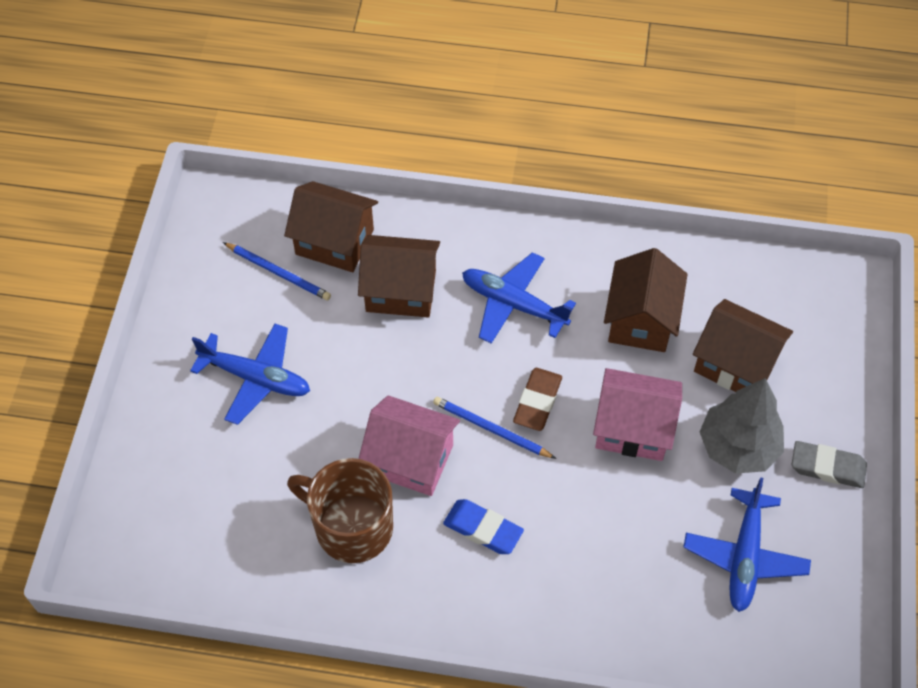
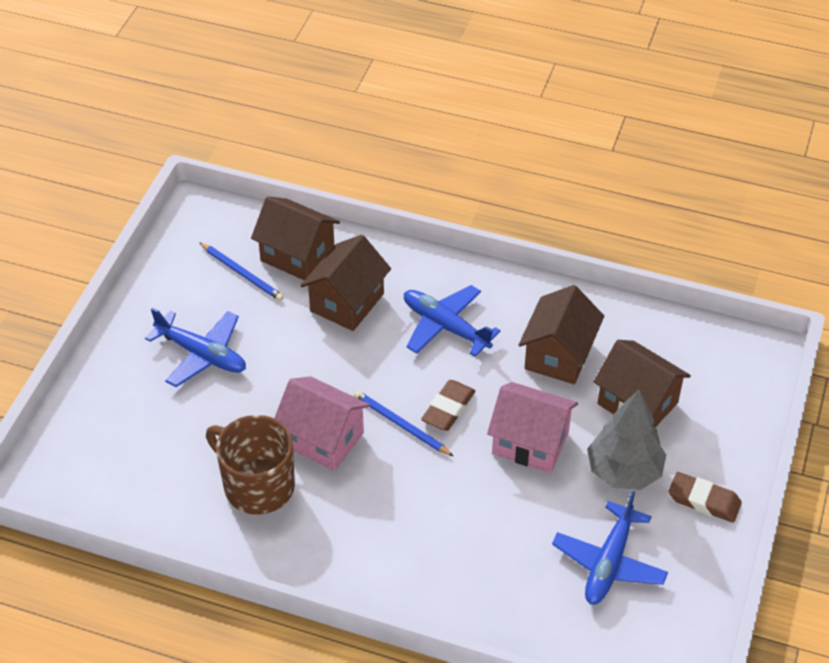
camera: 10 degrees right, 10 degrees down
brown house [358,235,440,318] -> brown house turned 75 degrees counterclockwise [300,235,391,331]
blue eraser [443,499,524,554] -> none
grey eraser [792,441,867,488] -> brown eraser [669,472,742,523]

